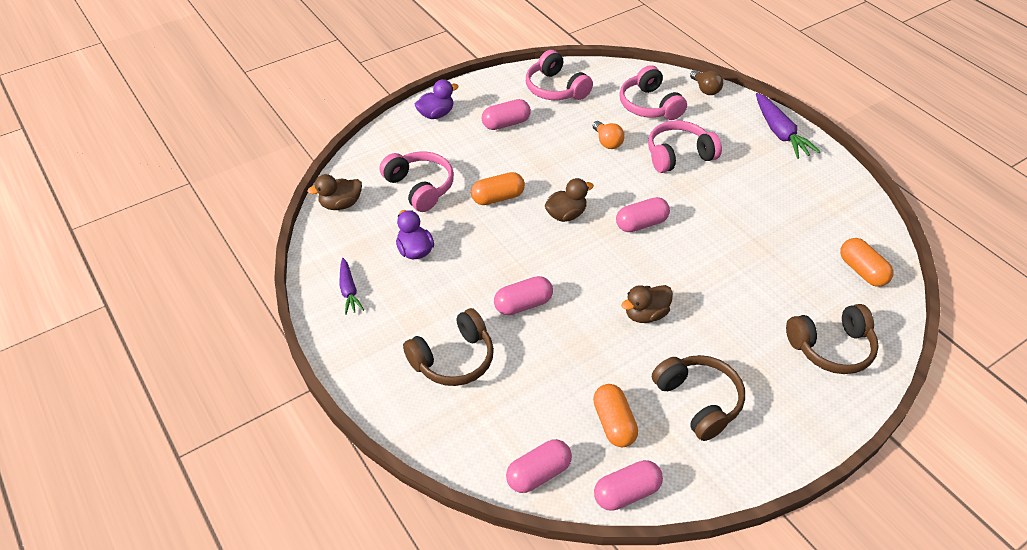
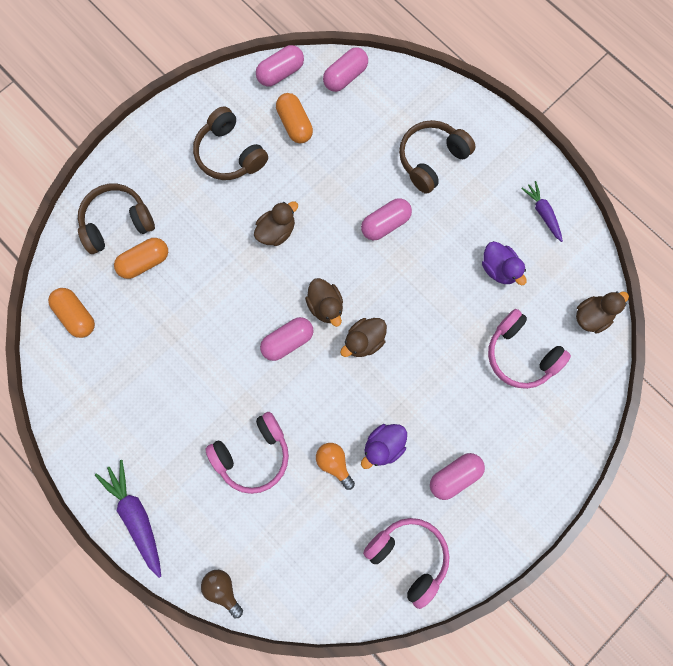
camera: 170 degrees right, 30 degrees up
purple duck [414,79,459,119] -> purple duck moved to [361,424,407,469]
orange capsule [471,172,525,205] -> orange capsule moved to [114,238,168,279]
pink headphones [619,65,687,120] -> none
none -> brown duck [305,278,343,327]

